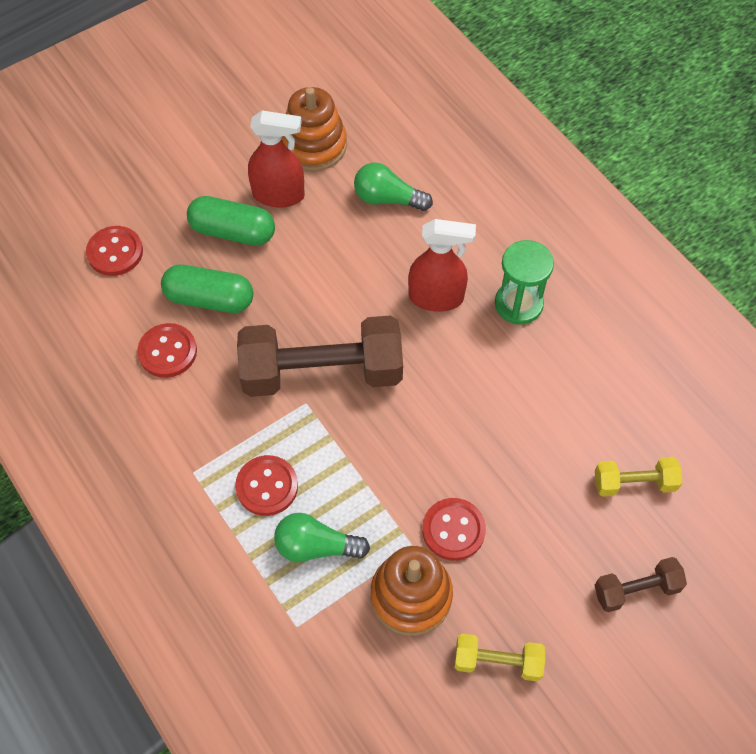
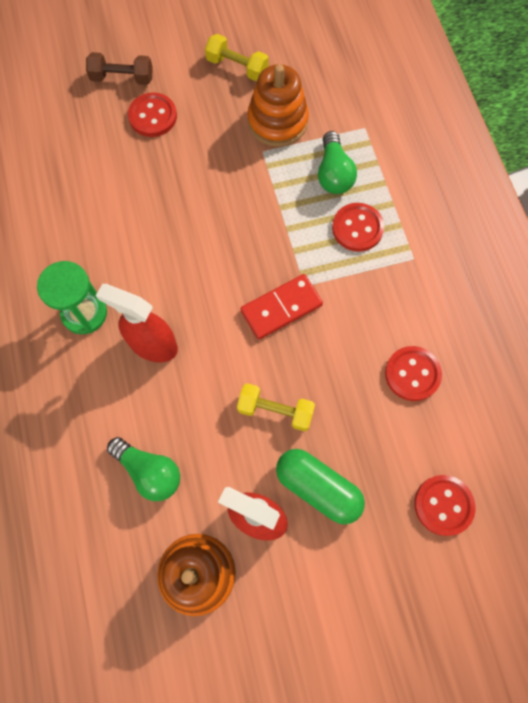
camera: 160 degrees left, 10 degrees up
green capsule [161,265,253,313] -> none
brown dumbbell [237,315,403,397] -> red domino [240,274,323,340]
green light bulb [274,513,370,562] -> green light bulb turned 60 degrees clockwise [318,131,357,194]
red button [422,498,486,561] -> red button moved to [128,93,177,137]
yellow dumbbell [595,457,682,497] -> yellow dumbbell moved to [237,383,315,431]

